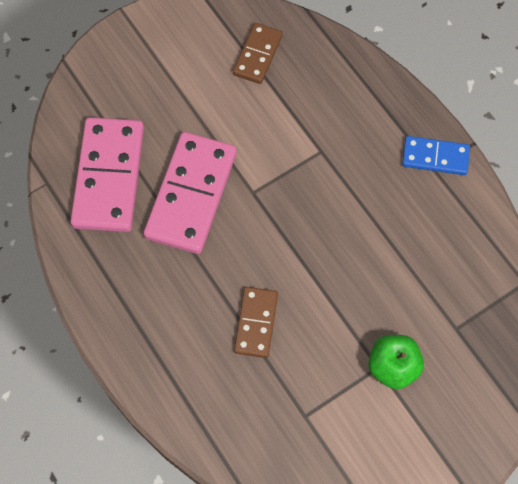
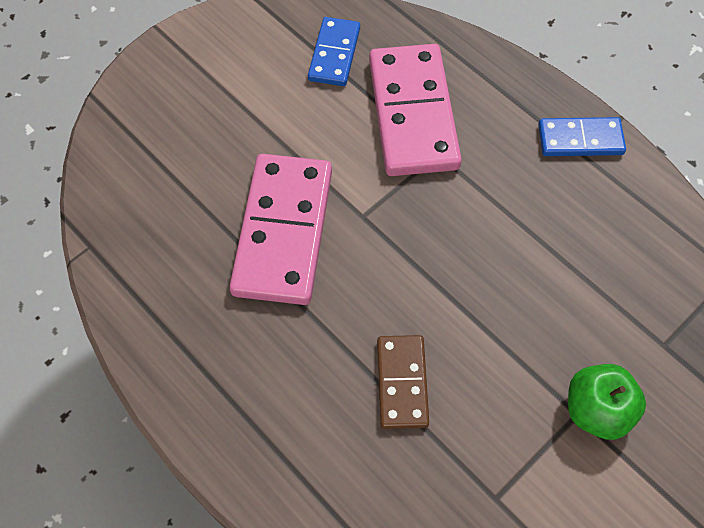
camera: 10 degrees left, 5 degrees down
pink domino [70,117,144,232] -> pink domino moved to [369,44,462,176]
brown domino [233,23,283,84] -> blue domino [308,17,360,86]

